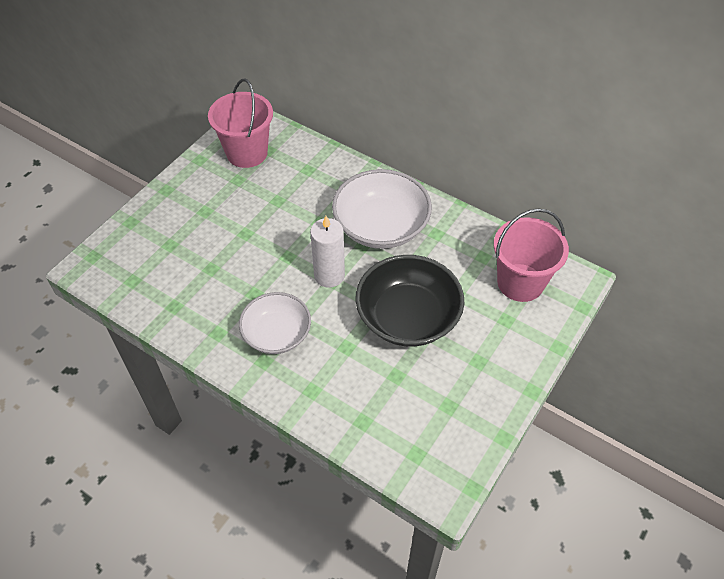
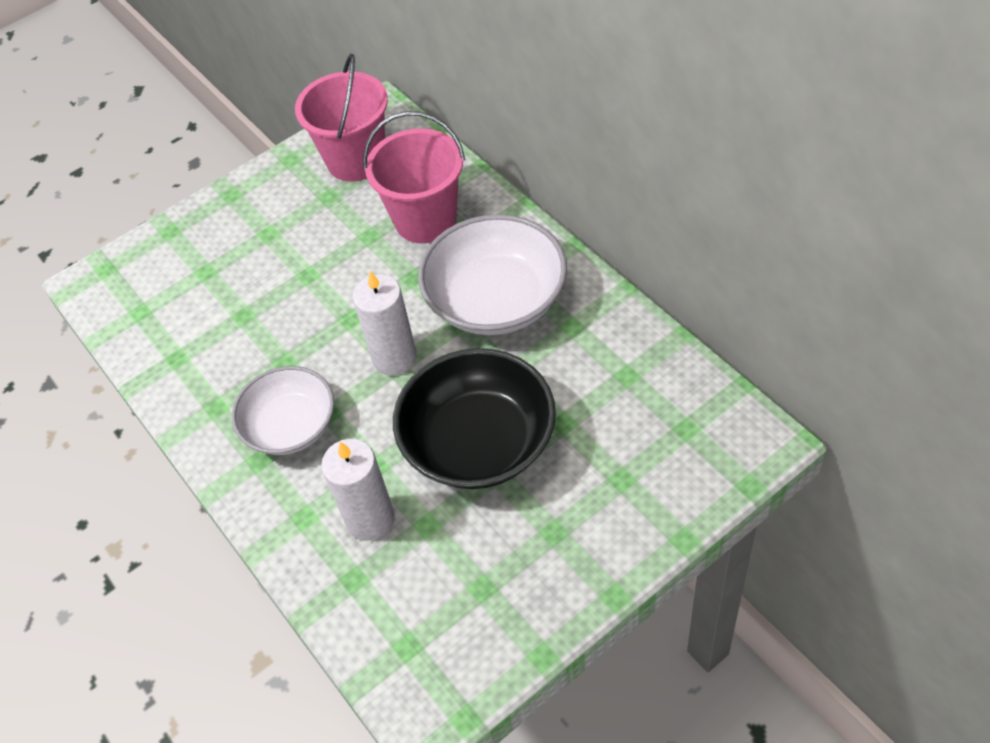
camera: 25 degrees right, 0 degrees up
pink bucket [494,208,569,302] -> pink bucket moved to [363,111,465,243]
none -> white candle [321,439,395,540]

